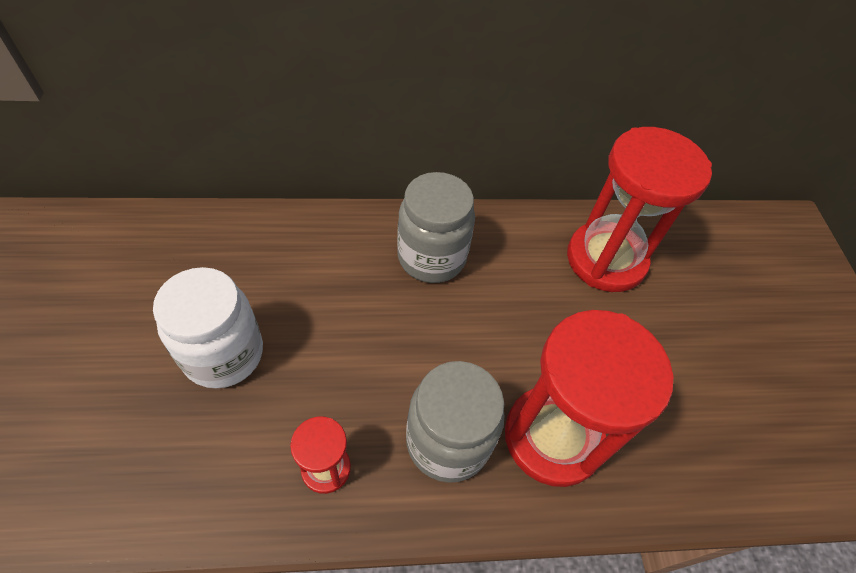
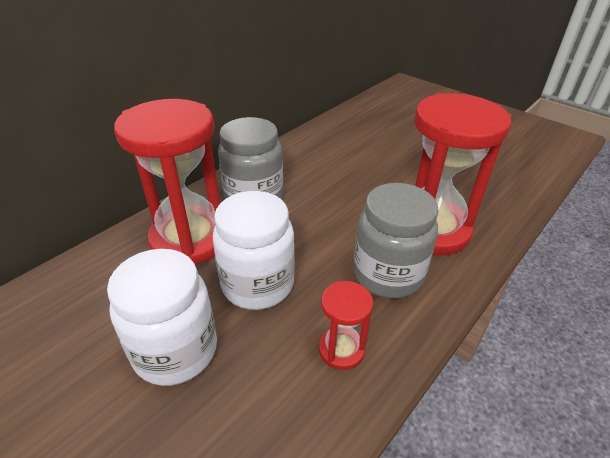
camera: 40 degrees left, 15 degrees down
red hourglass [567,127,712,292] -> red hourglass moved to [114,99,220,265]
none -> white jar [213,191,295,310]

